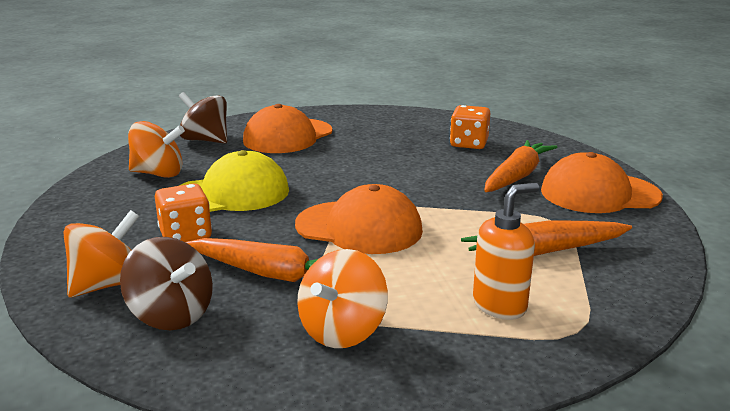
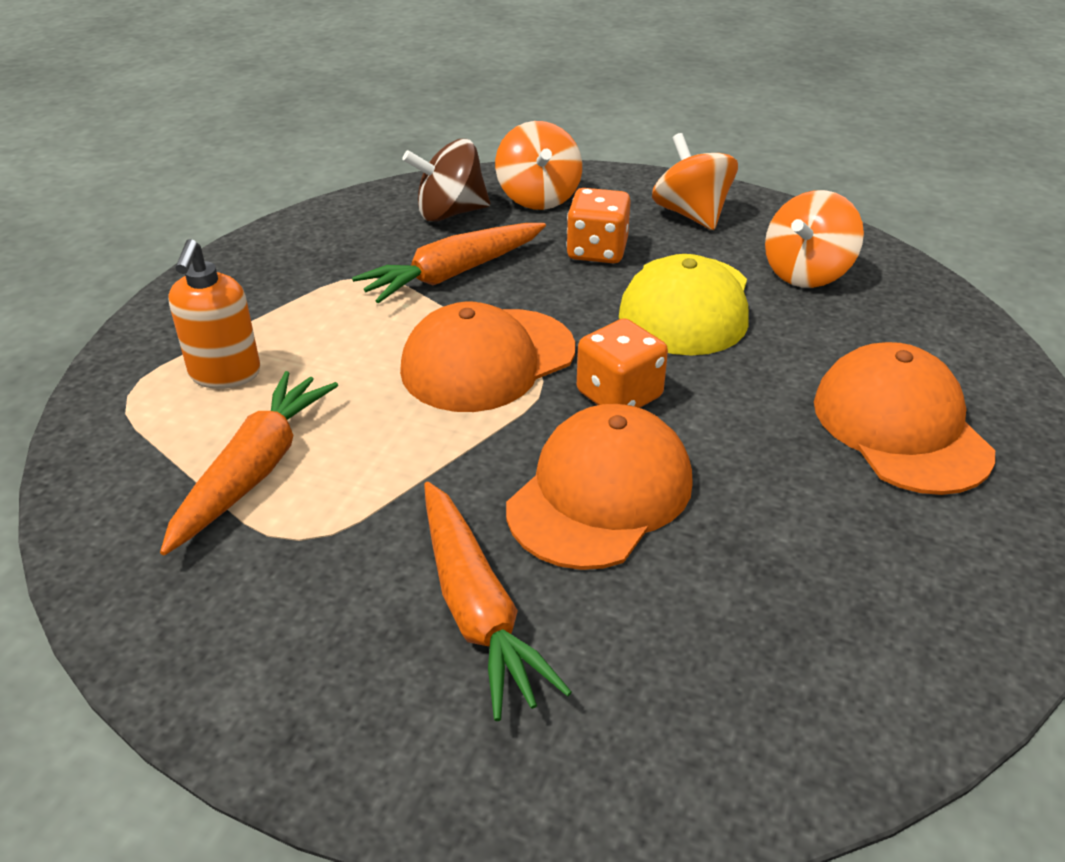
camera: 125 degrees right, 15 degrees up
brown spinning top [179,92,227,144] -> none
orange spinning top [297,249,388,348] -> orange spinning top moved to [652,133,738,230]
orange dice [450,105,490,149] -> orange dice moved to [577,318,668,408]
orange cap [541,152,663,213] -> orange cap moved to [506,404,693,570]

